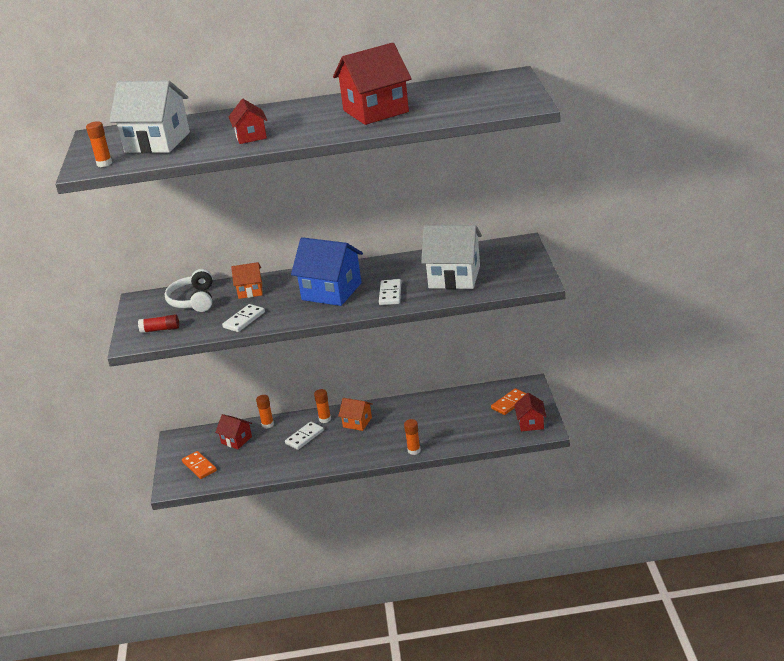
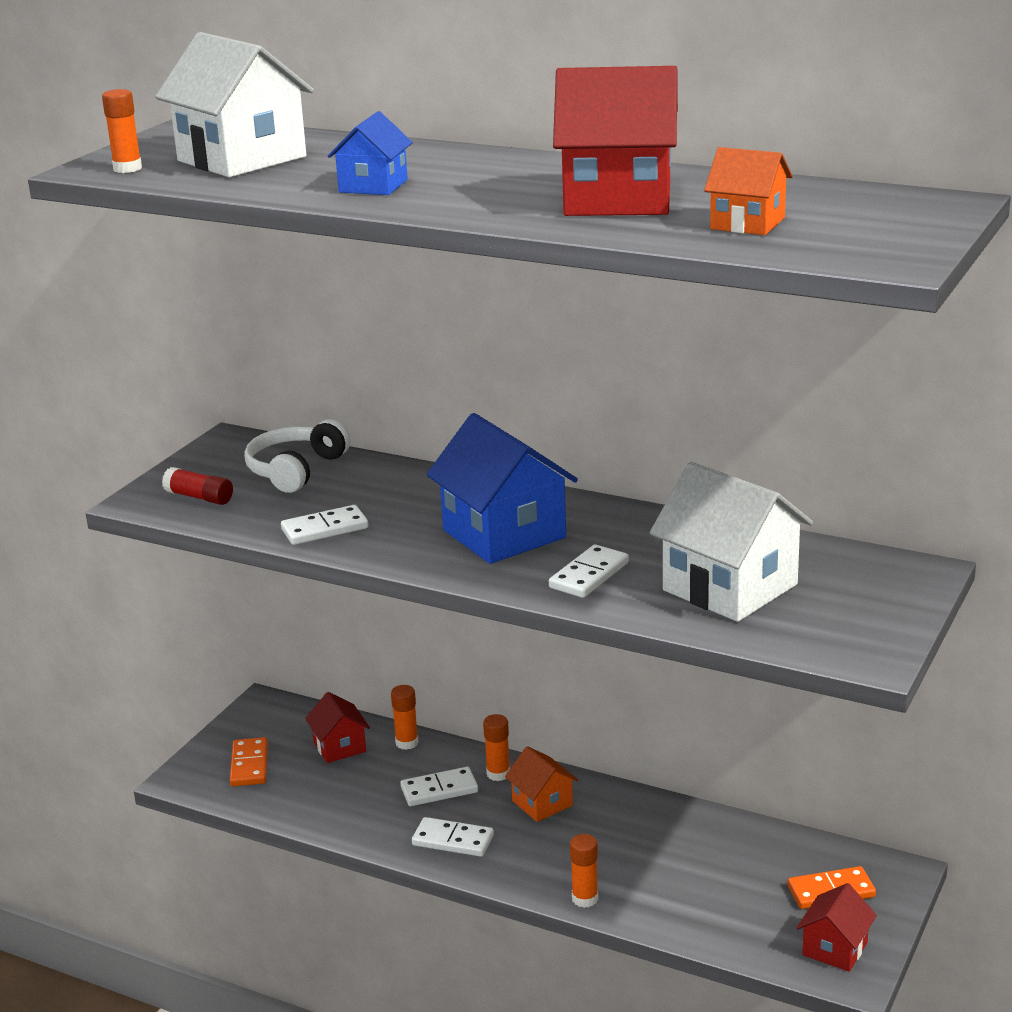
camera: 30 degrees right, 5 degrees down
red house [229,99,267,144] -> blue house [328,111,413,195]
orange house [231,262,262,299] -> orange house moved to [704,147,793,235]
none -> white domino [412,817,494,857]

